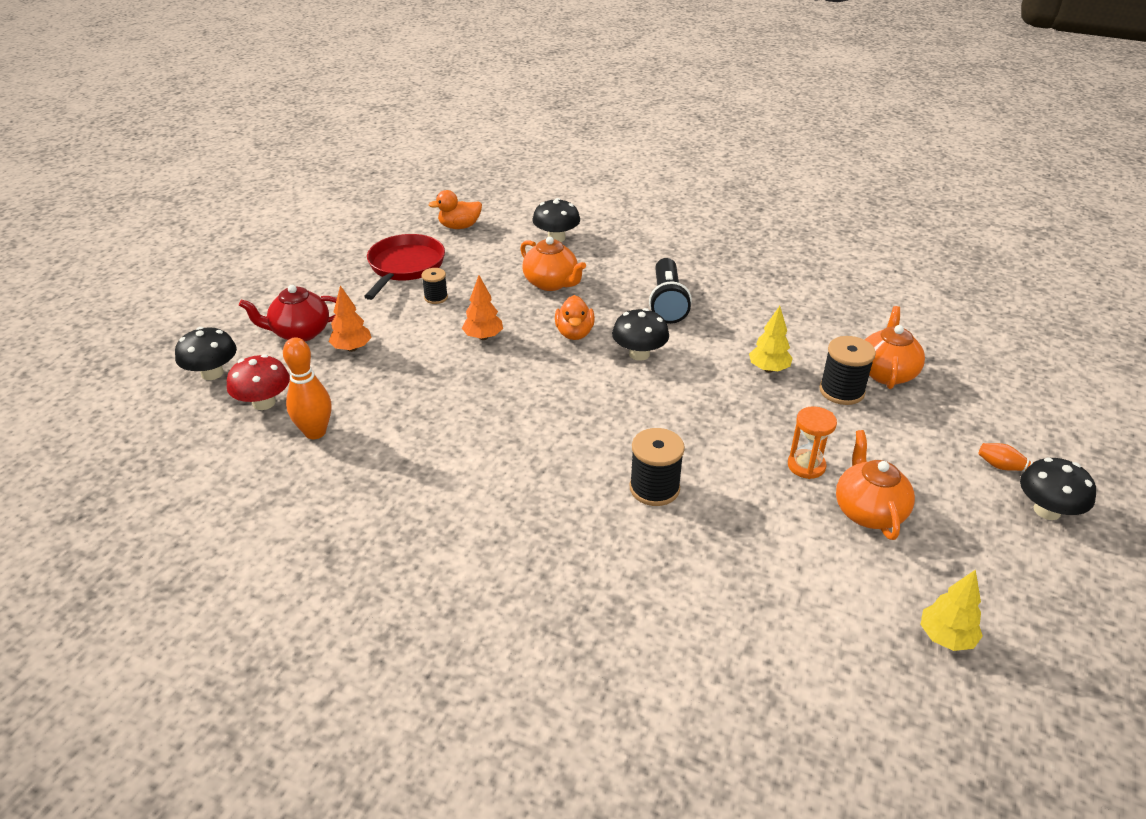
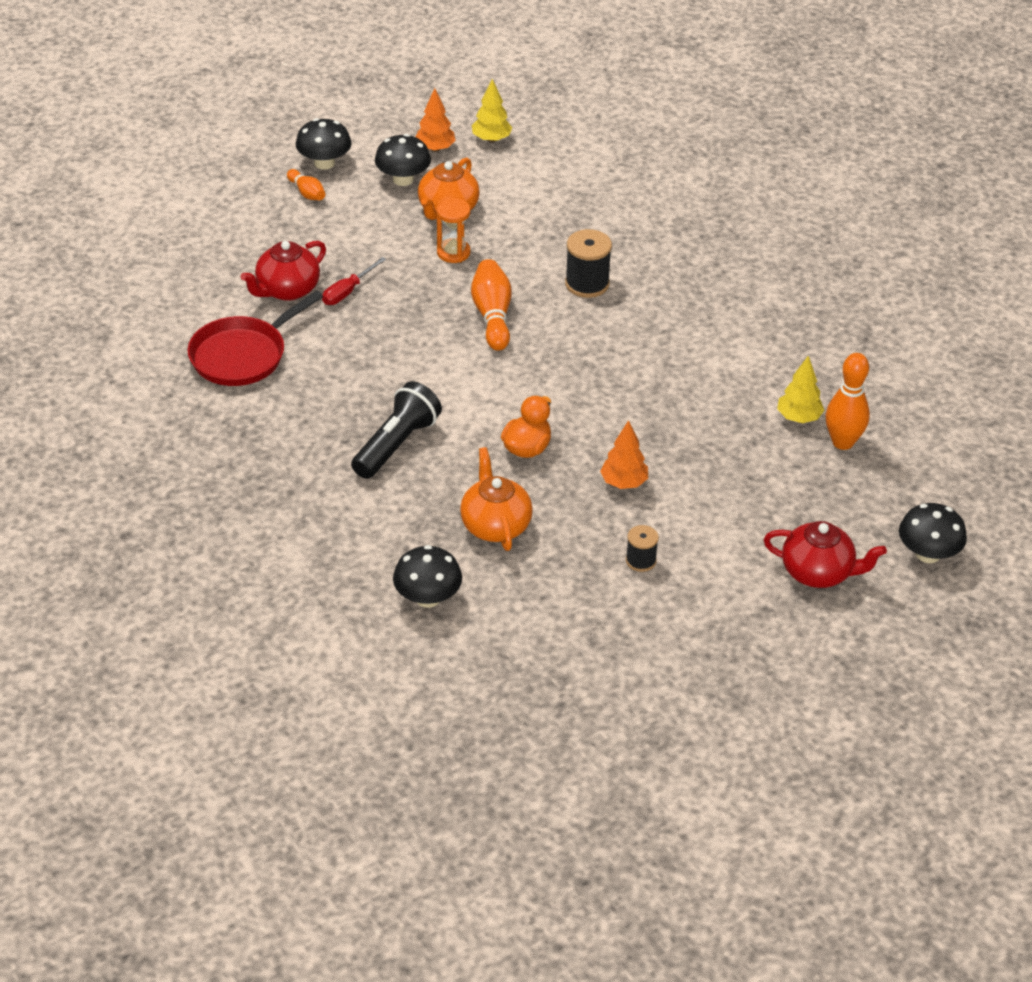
camera: 150 degrees left, 5 degrees up
red mushroom [227,354,290,410] -> none
orange tree [329,285,372,352] -> orange tree moved to [416,88,456,152]
red pan [364,234,445,300] -> red pan moved to [187,291,323,386]
orange duck [428,190,482,229] -> none
black mushroom [612,308,669,361] -> black mushroom moved to [375,134,431,186]
yellow tree [749,306,793,373] -> yellow tree moved to [777,356,824,423]
black spool [819,336,876,405] -> red screwdriver [322,257,386,305]
orange teapot [865,306,925,389] -> red teapot [241,241,326,301]
none -> orange bowling pin [471,259,512,351]

